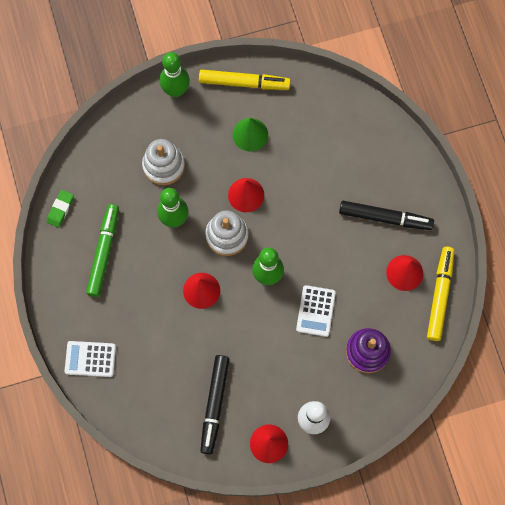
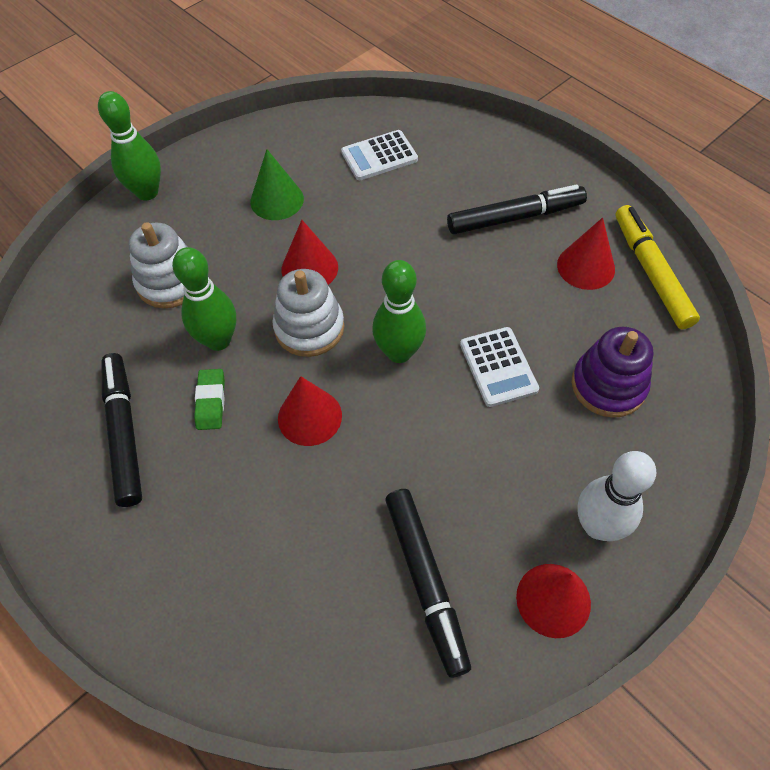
camera: 25 degrees left, 15 degrees down
green eraser [47,190,74,228] -> green eraser moved to [194,369,225,430]
white calculator [64,341,116,377] -> white calculator moved to [341,130,418,180]
green marker [86,204,119,297] -> black marker [101,353,142,507]
yellow marker [199,70,291,90] -> none

